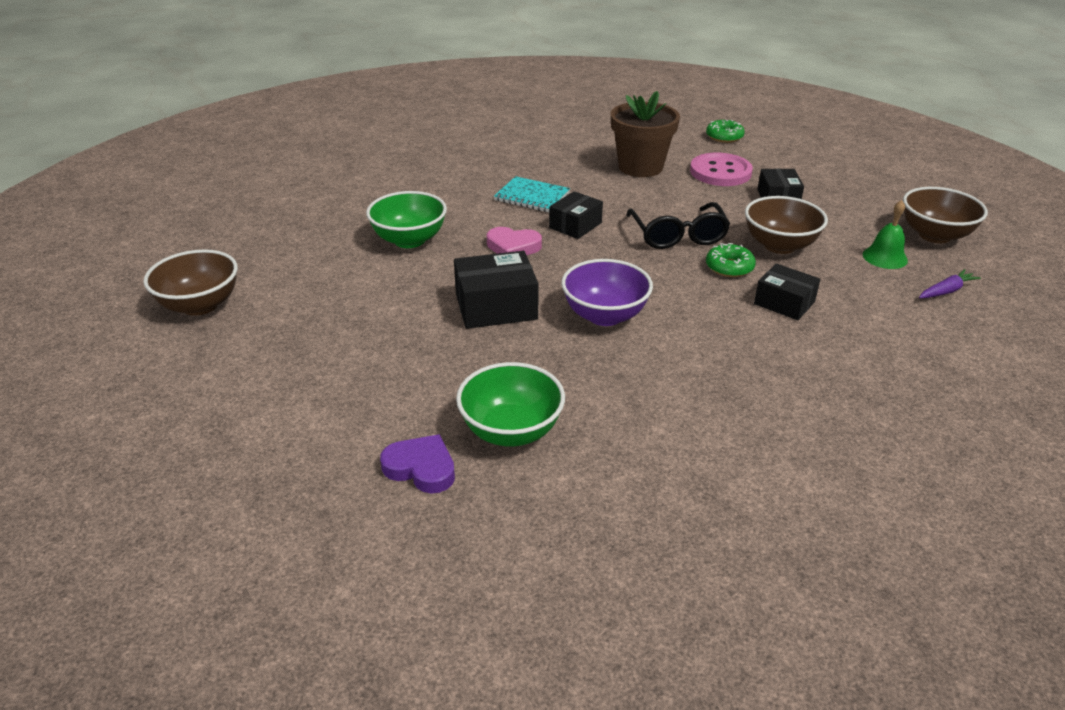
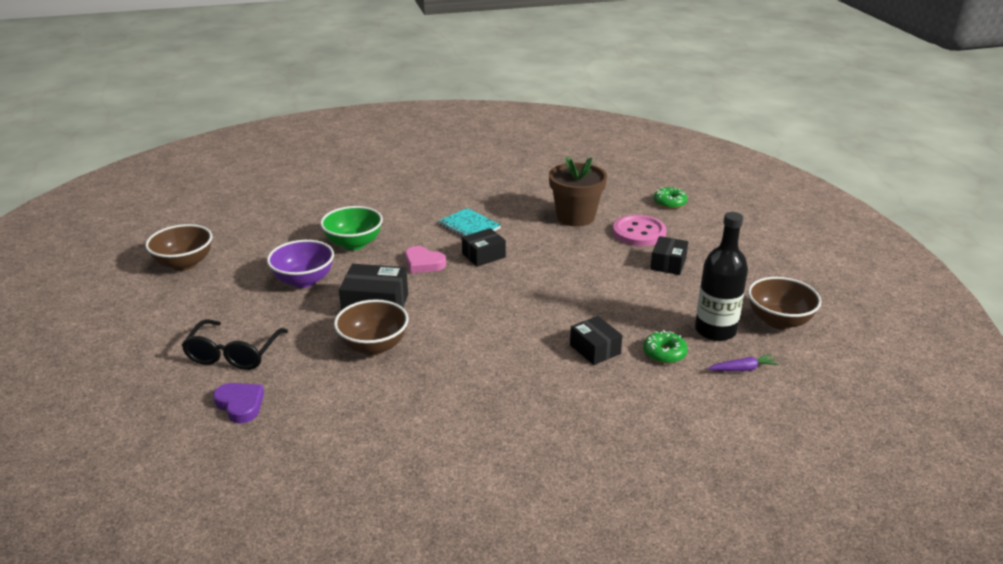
camera: 20 degrees right, 5 degrees down
green bowl [456,362,565,447] -> none
purple bowl [561,259,653,326] -> purple bowl moved to [267,240,334,288]
black glasses [626,202,730,249] -> black glasses moved to [182,319,288,370]
green donut [706,243,756,277] -> green donut moved to [643,330,688,363]
brown bowl [745,196,828,254] -> brown bowl moved to [334,299,409,355]
green bell [863,200,908,269] -> black bottle [695,212,748,341]

